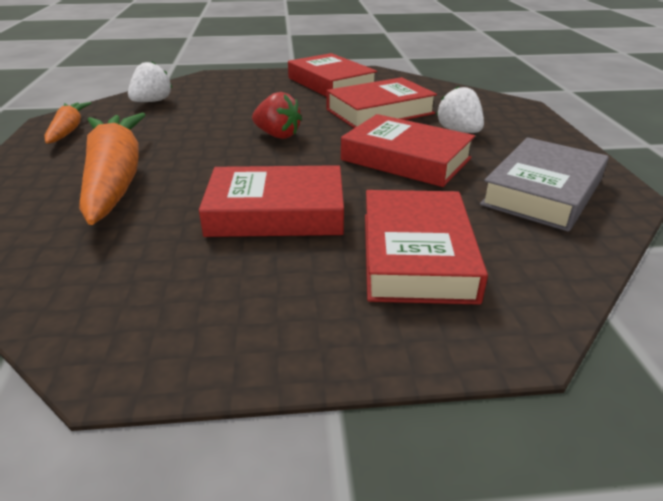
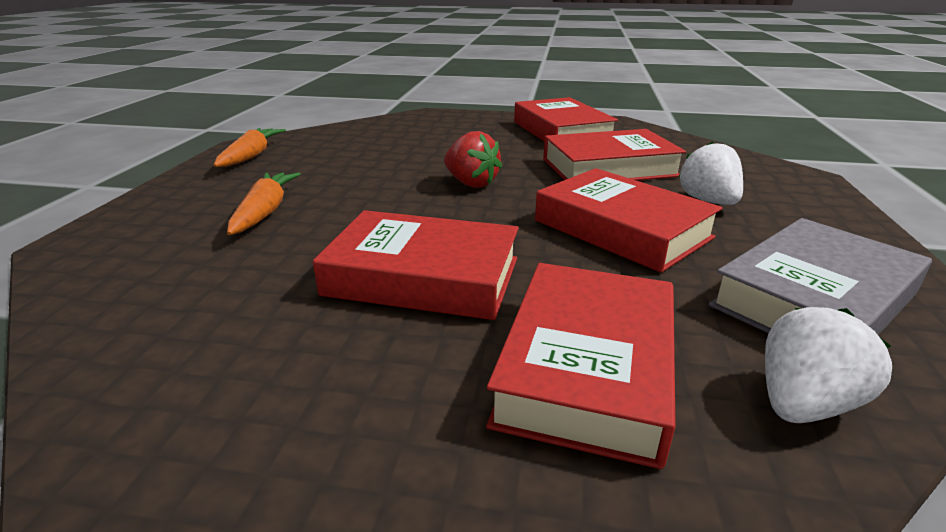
camera: 15 degrees right, 5 degrees down
orange carrot [79,113,146,225] -> orange carrot [227,172,301,235], size x0.53
white strawberry [128,62,172,102] -> white strawberry moved to [765,307,892,423]

